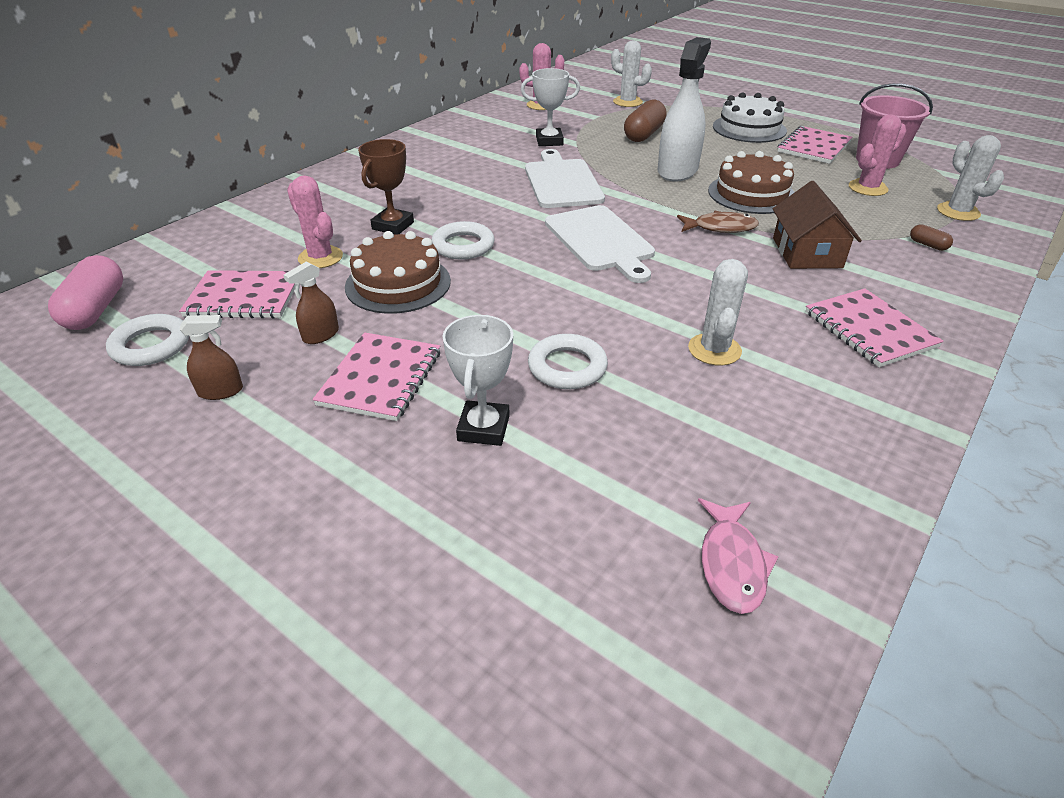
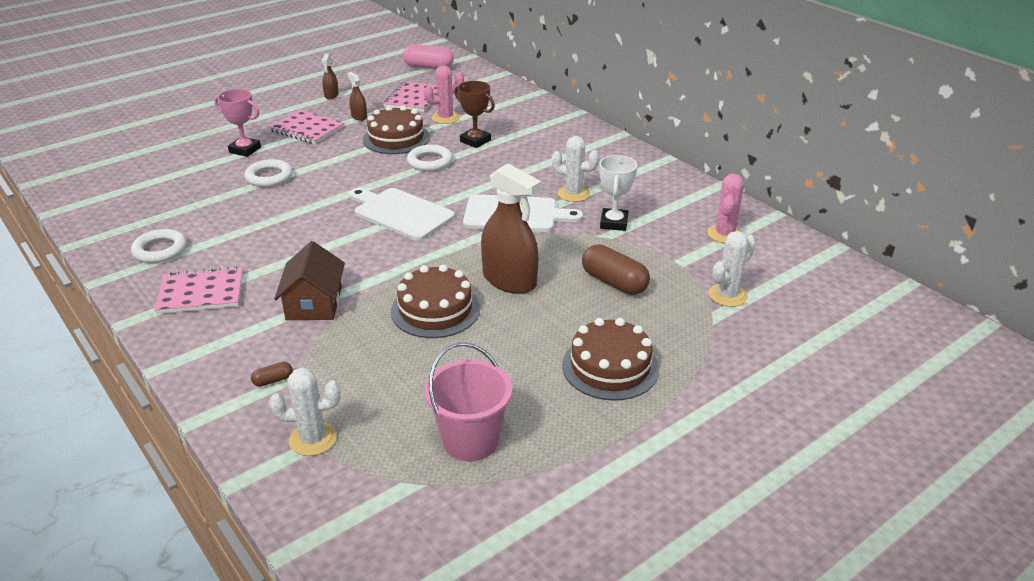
camera: 105 degrees right, 5 degrees down
white ring [106,314,189,366] -> white ring moved to [131,229,187,263]
white trophy [442,315,513,446] -> pink trophy [214,89,261,157]
white cutting board [545,205,655,283] -> white cutting board turned 45 degrees clockwise [349,188,455,241]
white spray bottle [658,37,711,182] -> brown spray bottle [481,163,541,294]
brown fish [677,211,759,233] -> none
white cactus [688,259,748,365] -> white cactus moved to [552,136,599,202]
pink fish [698,498,778,614] -> none
white cake [713,92,787,143] -> brown cake [562,318,659,401]
brown house [773,181,862,269] -> brown house turned 75 degrees clockwise [274,241,345,320]
pink notebook [777,126,852,164] -> none
pink cactus [849,114,907,196] -> none

